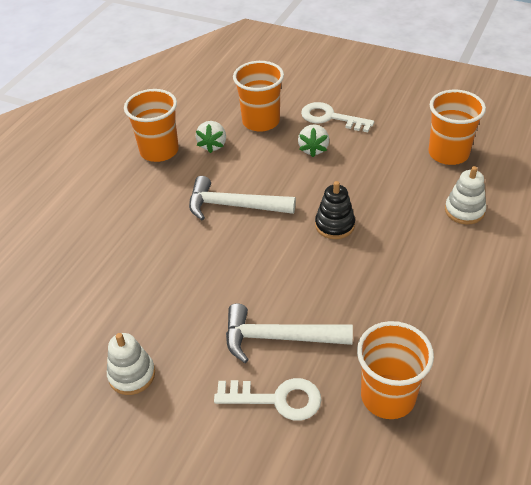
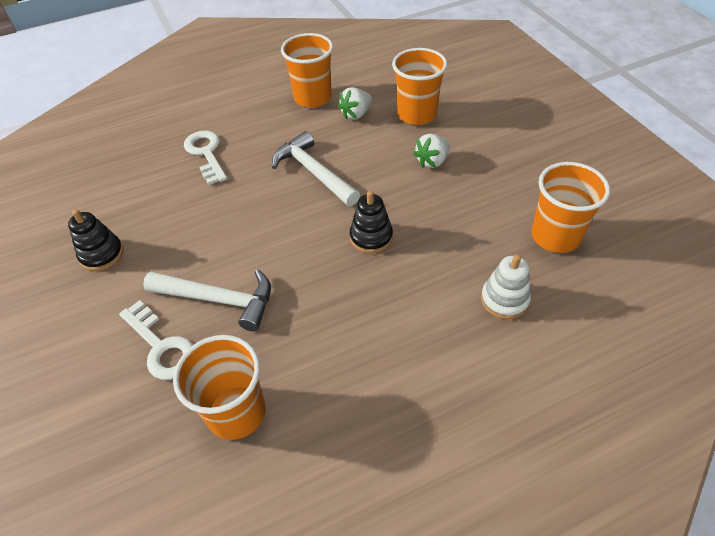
camera: 40 degrees right, 5 degrees up
white stacking toy [107,333,155,395] -> black stacking toy [68,209,124,271]
white hammer [226,303,353,363] -> white hammer turned 150 degrees clockwise [143,269,271,331]
white key [301,102,374,132] -> white key moved to [184,131,227,185]

